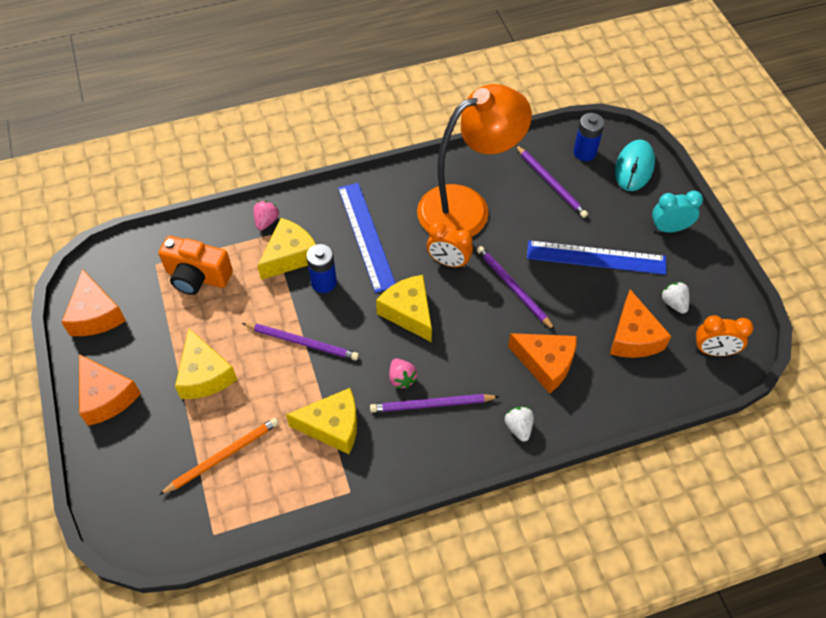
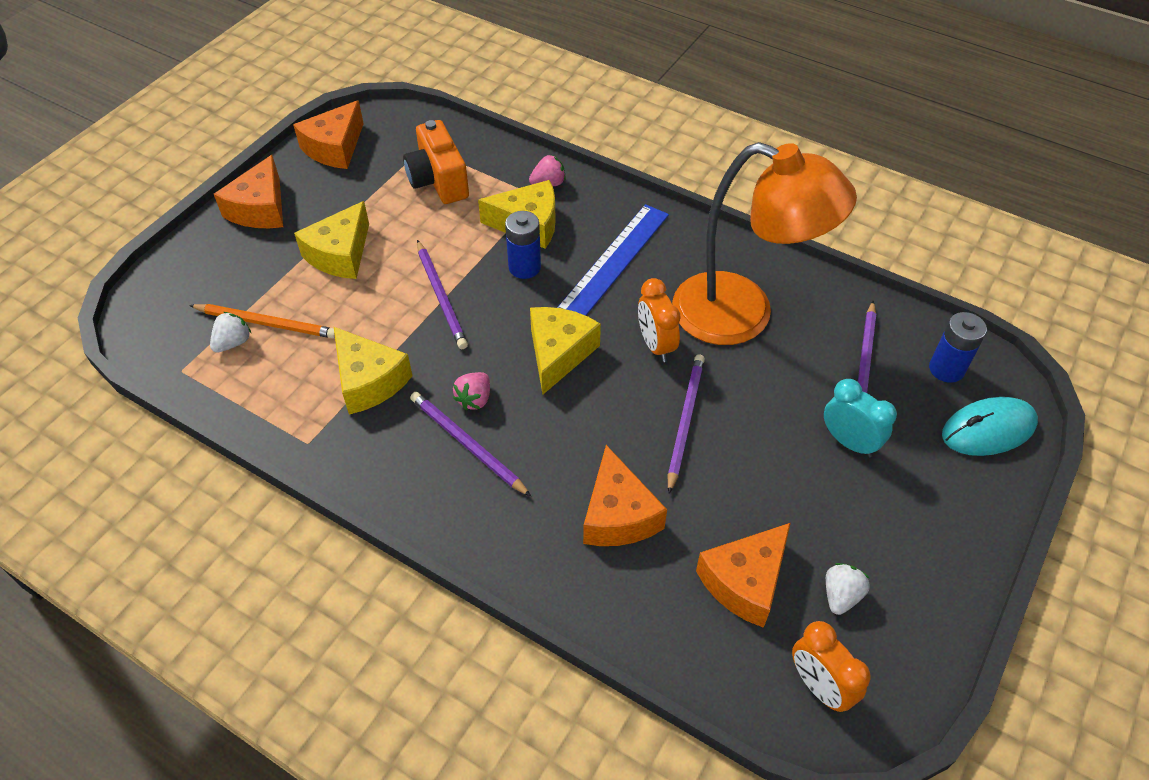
camera: 50 degrees right, 5 degrees down
white strawberry [505,407,534,442] -> white strawberry moved to [210,312,252,353]
blue ruler [527,240,666,275] -> none
turquoise clock [652,191,703,233] -> turquoise clock moved to [824,379,897,457]

